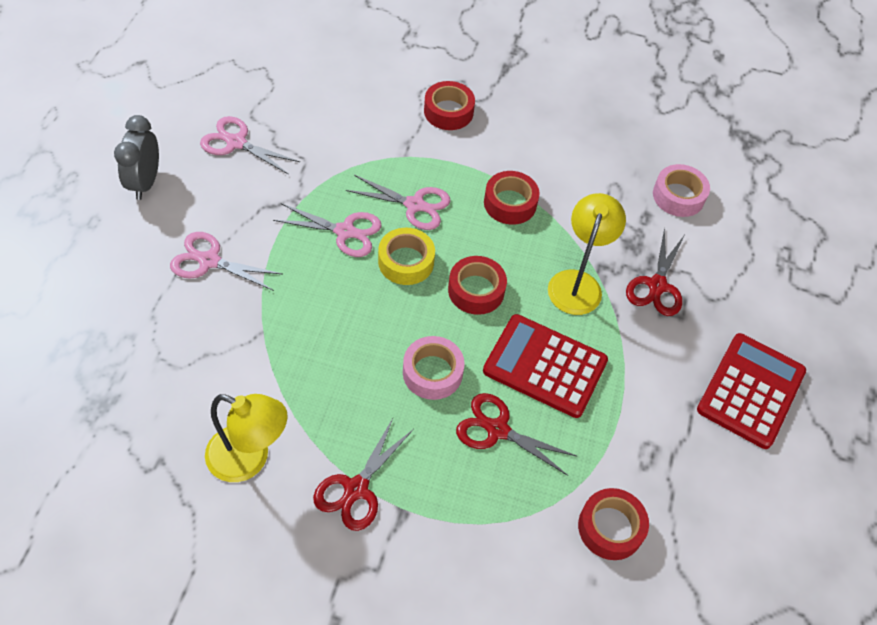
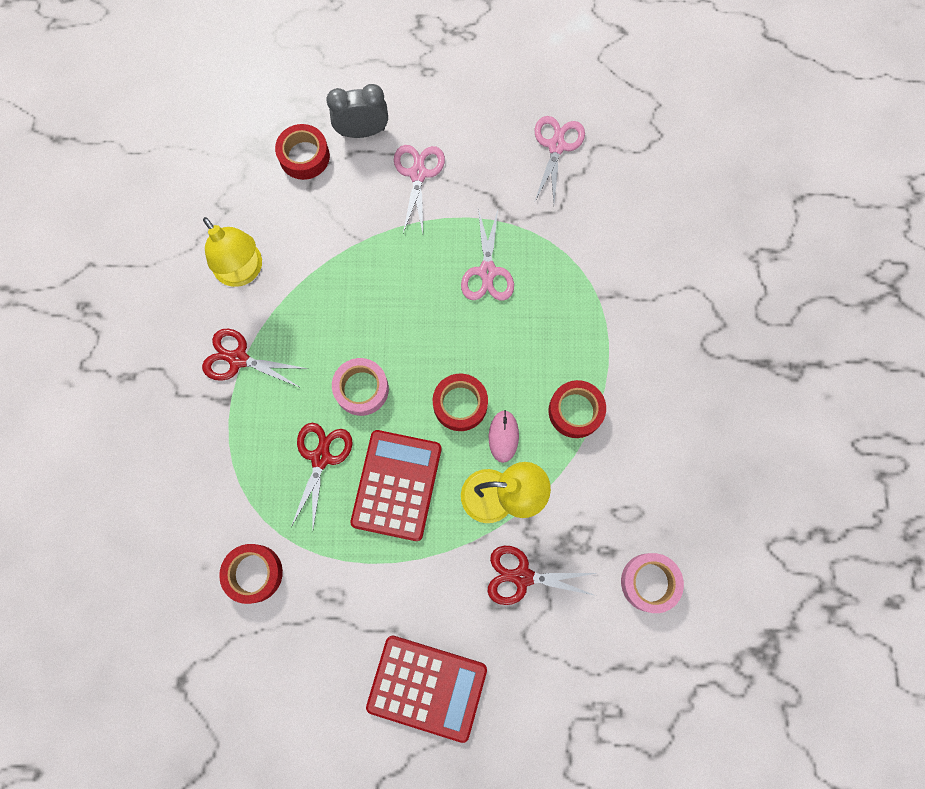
camera: 80 degrees right, 20 degrees up
grey clock [114,115,159,200] -> grey clock moved to [327,84,388,138]
yellow lamp [205,394,288,482] -> yellow lamp turned 45 degrees counterclockwise [203,217,262,287]
pink scissors [346,175,451,230] -> none
yellow tape [378,228,435,285] -> none
red tape [424,81,475,130] -> red tape moved to [275,124,330,180]
none -> pink mouse [489,410,519,463]

